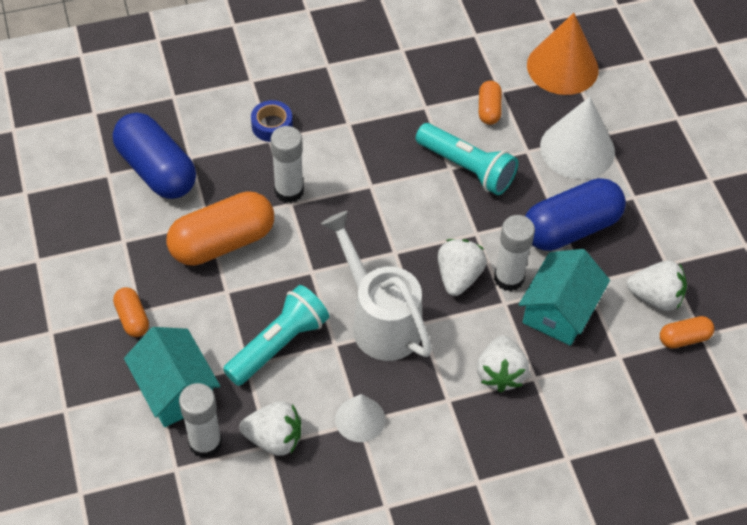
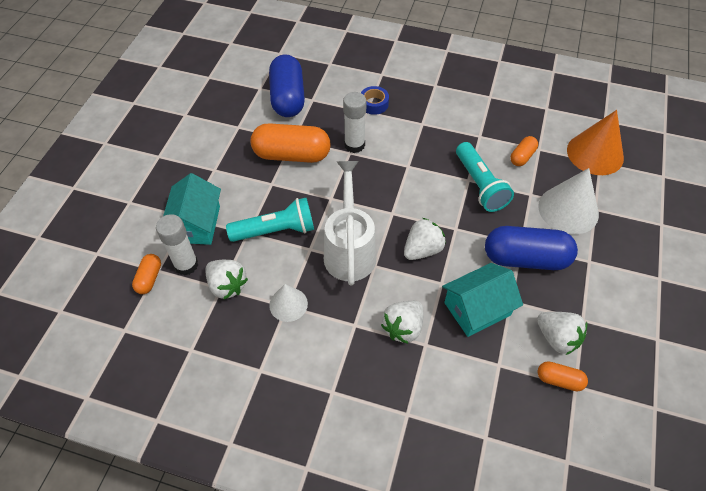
camera: 35 degrees right, 0 degrees up
orange capsule [113,287,149,337] -> orange capsule moved to [132,254,161,294]
white glue stick [494,215,535,291] -> none

